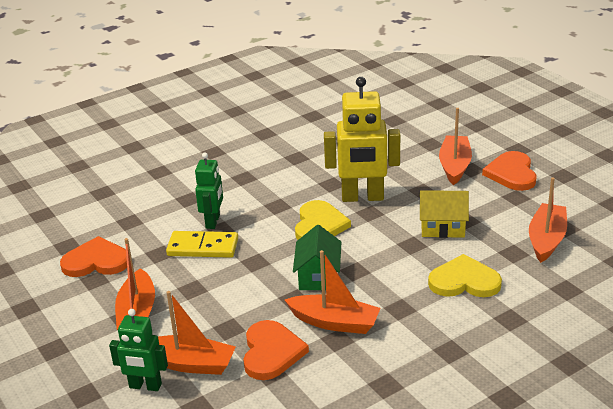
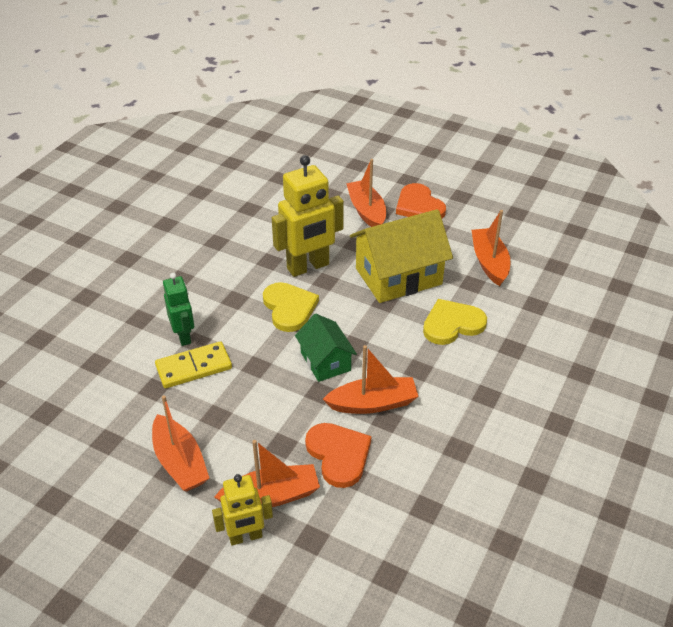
camera: 30 degrees left, 10 degrees up
orange heart [60,236,127,277] -> none
green robot [109,309,168,391] -> yellow robot [212,474,273,546]
yellow house [419,190,469,238] -> yellow house [350,209,453,303], size x1.74

